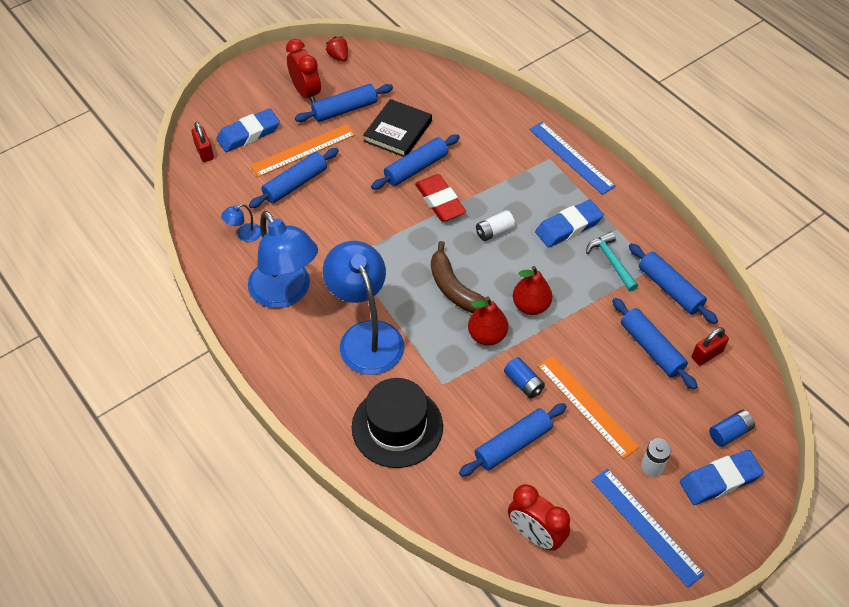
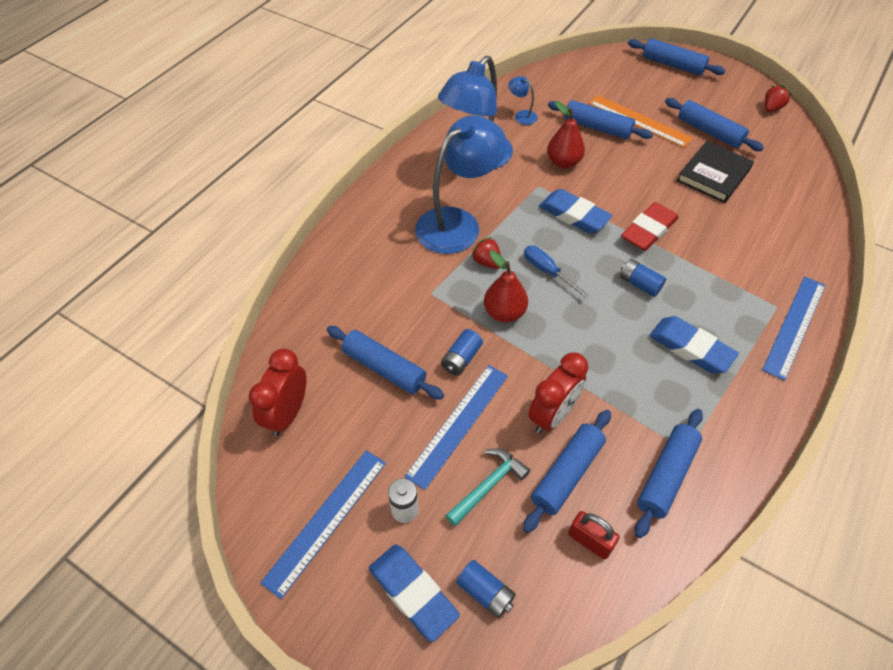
camera: 70 degrees right, 0 degrees up
red padlock [191,122,214,162] -> none
blue eraser [216,108,280,152] -> blue eraser moved to [539,189,613,234]
red clock [286,39,321,103] -> red clock moved to [528,352,588,434]
black hat [352,378,443,468] -> none
black book [363,99,432,157] -> black book turned 60 degrees counterclockwise [677,141,754,203]
blue rolling pin [371,134,460,190] -> blue rolling pin moved to [628,38,726,76]
brown banana [431,241,486,313] -> blue screwdriver [524,245,589,298]
white battery [476,210,515,241] -> blue battery [620,259,666,297]
red pear [513,266,552,315] -> red pear moved to [547,101,585,168]
orange ruler [538,356,639,459] -> blue ruler [404,365,508,490]
turquoise hammer [586,232,638,291] -> turquoise hammer moved to [445,448,530,526]
none -> red strawberry [471,237,501,269]

